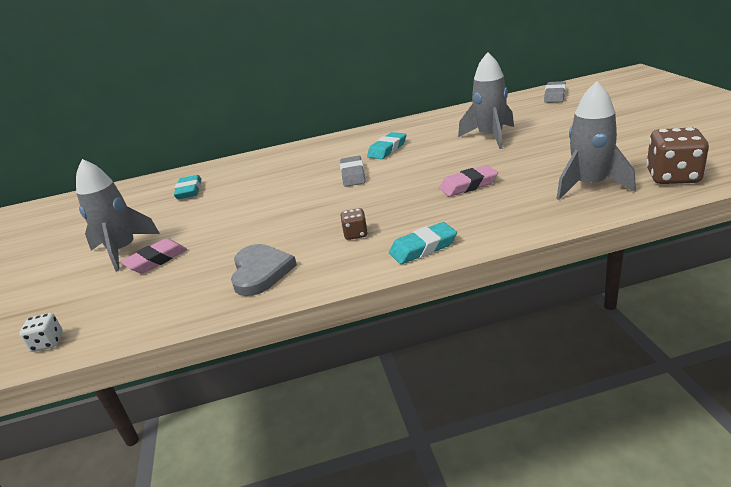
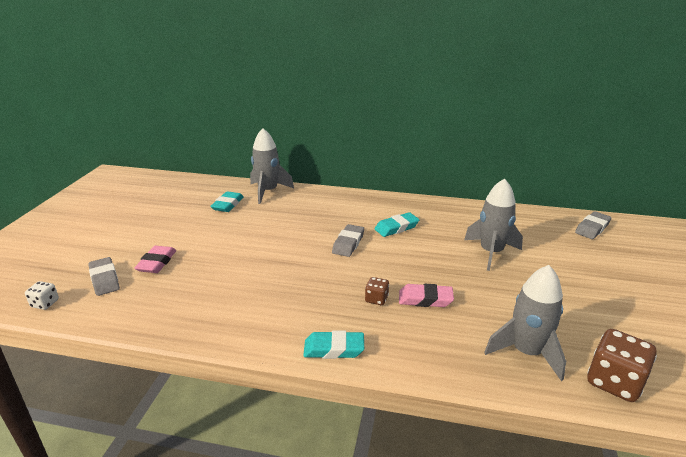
camera: 20 degrees right, 0 degrees up
grey rocket [76,159,160,272] -> grey rocket moved to [250,128,294,204]
pink eraser [120,238,187,273] -> pink eraser turned 60 degrees counterclockwise [134,246,176,273]
grey heart [231,244,297,296] -> none
brown dice [341,208,368,240] -> brown dice moved to [365,277,389,305]
none -> grey eraser [88,257,120,296]

